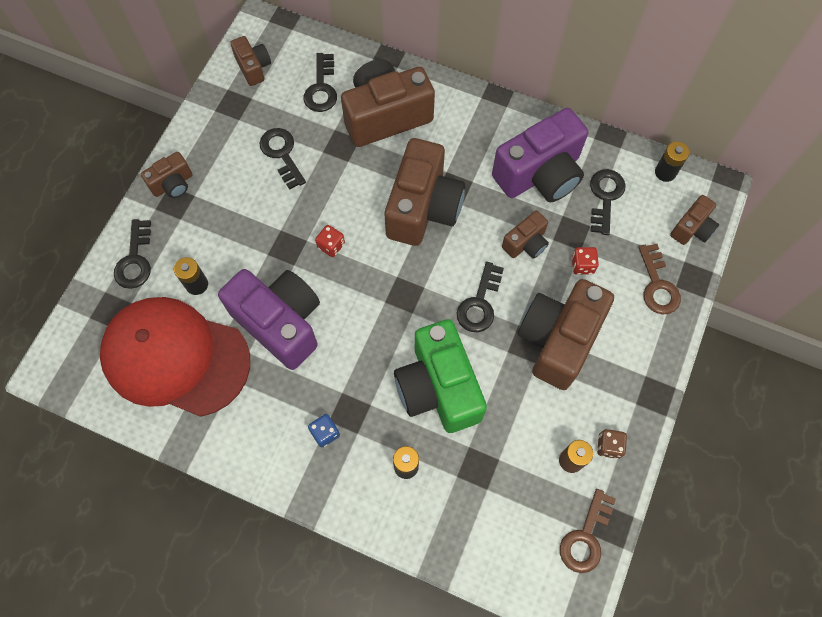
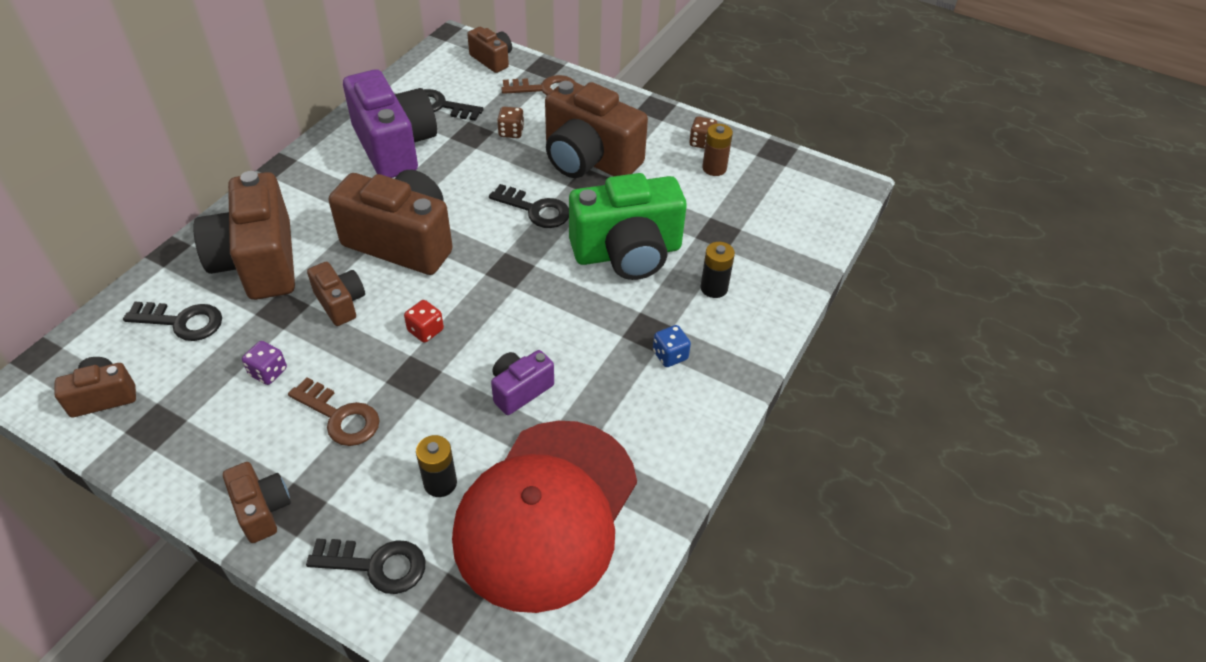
camera: 85 degrees left, 20 degrees down
purple camera [218,269,320,370] -> purple camera [491,350,554,415], size x0.50
black key [259,128,306,190] -> purple dice [242,341,287,385]
brown camera [502,211,549,258] -> brown camera moved to [307,262,365,326]
brown key [560,489,616,573] -> brown key moved to [288,377,380,446]
red dice [572,247,599,275] -> brown dice [497,107,524,138]
black battery [655,142,689,182] -> none

